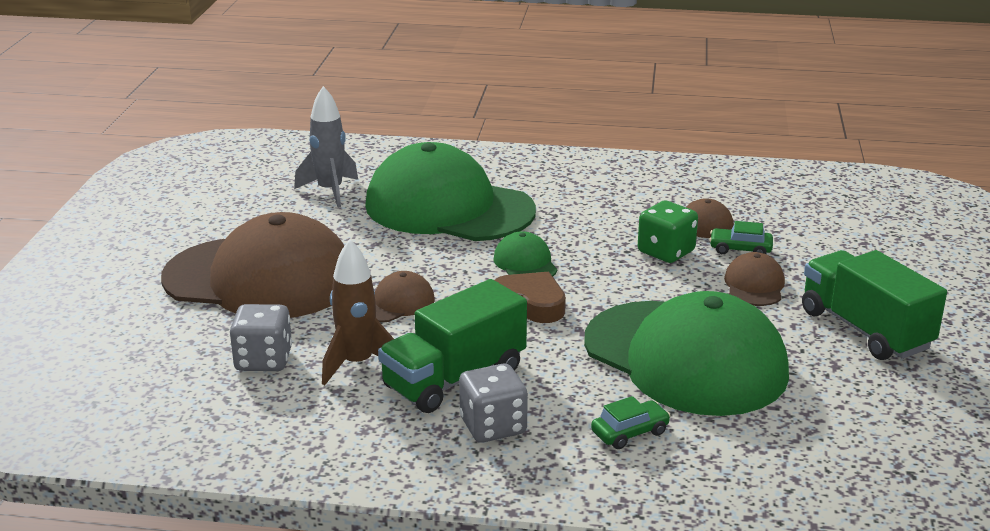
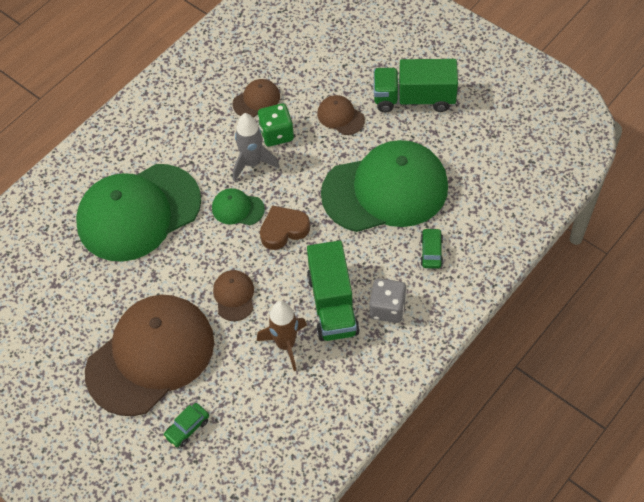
camera: 55 degrees left, 30 degrees up
grey dice [230,304,292,371] -> none
grey rocket [294,86,358,208] -> grey rocket moved to [233,113,280,181]
green car [709,221,773,254] -> green car moved to [163,403,209,448]

